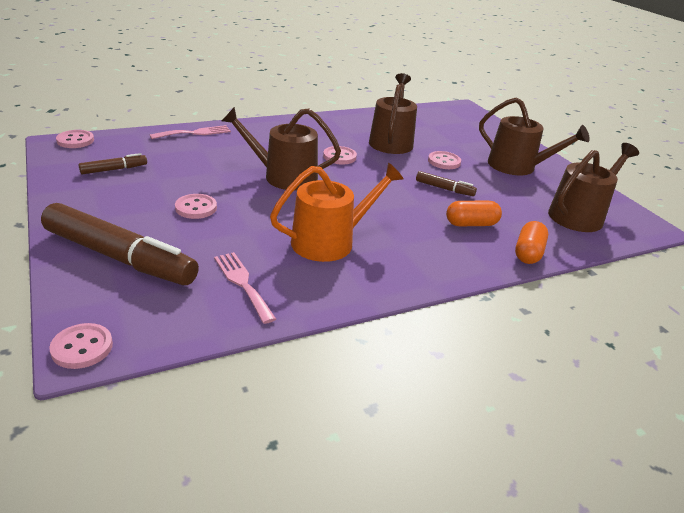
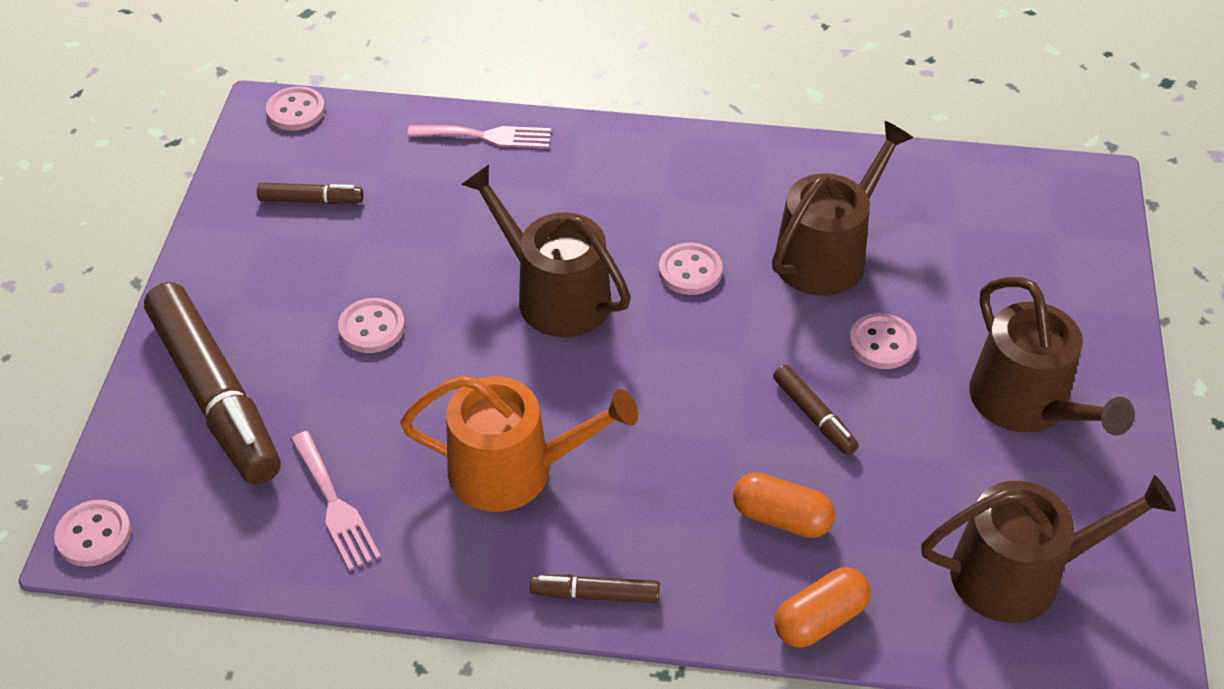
camera: 35 degrees right, 15 degrees up
pink fork [214,252,276,324] -> pink fork turned 150 degrees clockwise [290,431,381,571]
none -> brown marker [530,575,660,603]

